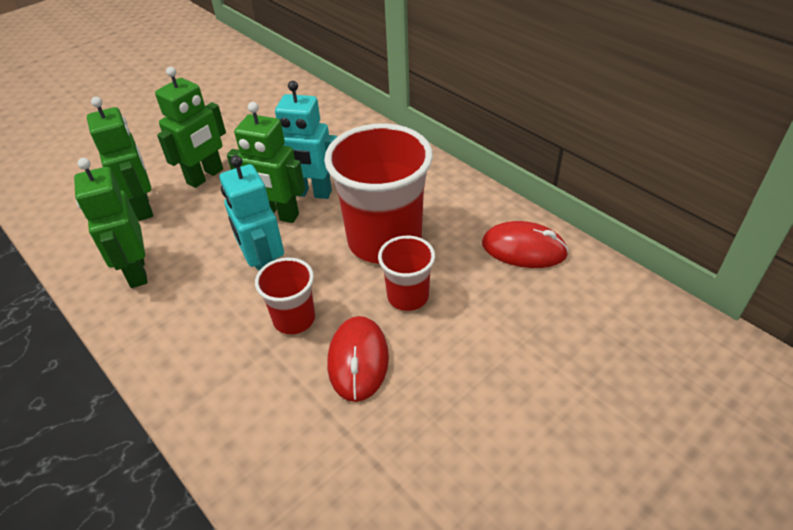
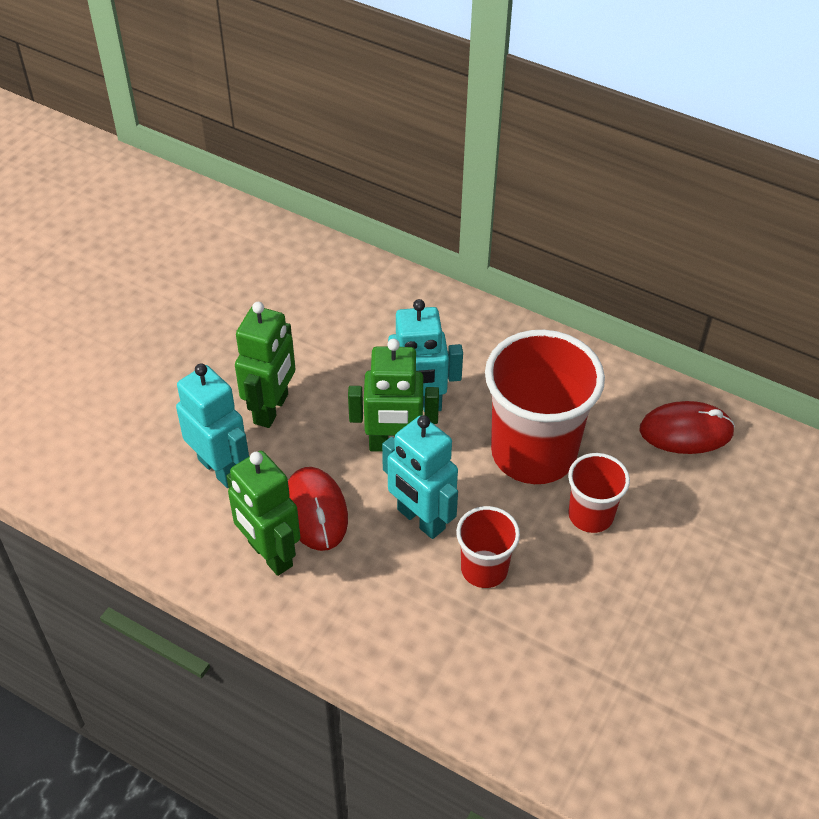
camera: 20 degrees left, 5 degrees up
green robot [87,97,153,221] -> turquoise robot [176,364,249,488]
red mouse [328,316,389,402] -> red mouse moved to [288,467,348,551]

